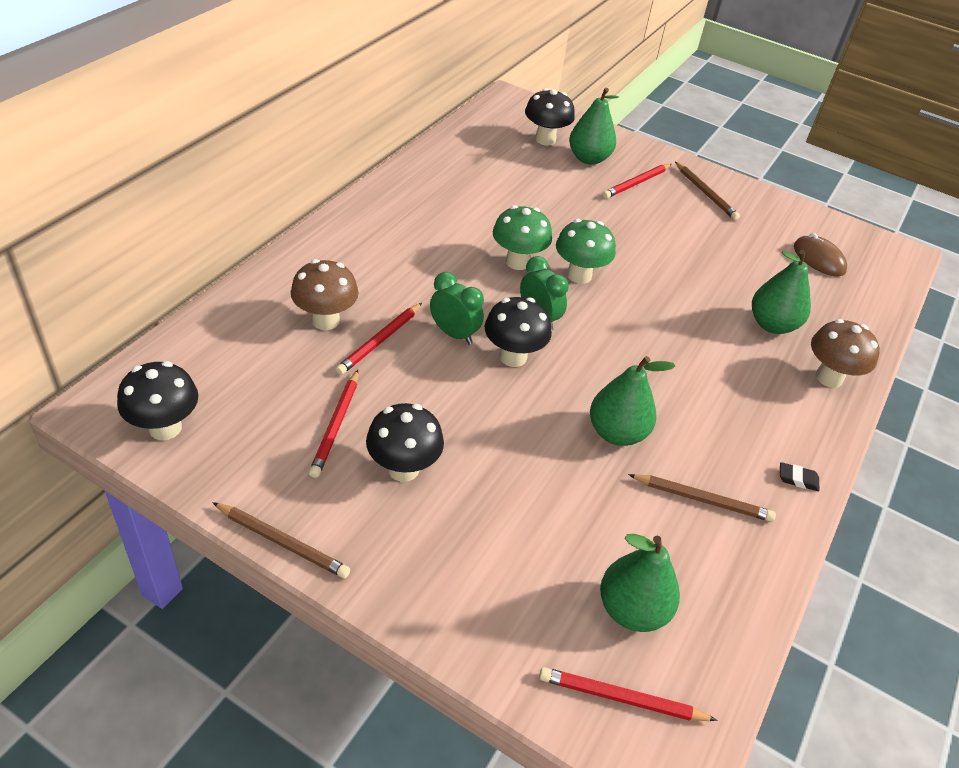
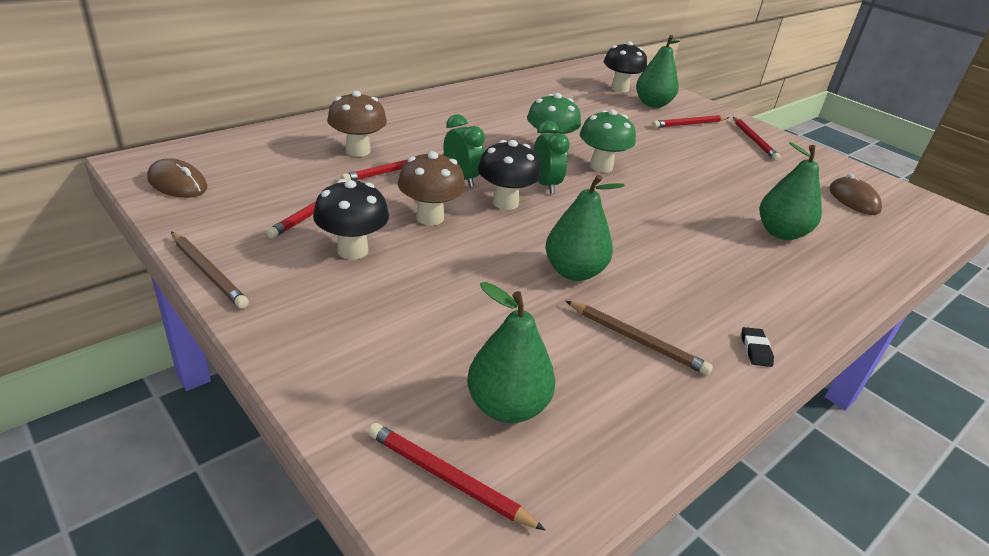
camera: 20 degrees right, 10 degrees down
black mushroom [117,361,198,440] -> brown mouse [147,158,207,198]
brown pencil [675,162,740,220] -> red pencil [733,117,781,161]
black eraser [780,462,819,491] -> black eraser turned 60 degrees clockwise [741,327,774,367]
brown mushroom [811,319,880,388] -> brown mushroom moved to [398,151,465,225]

